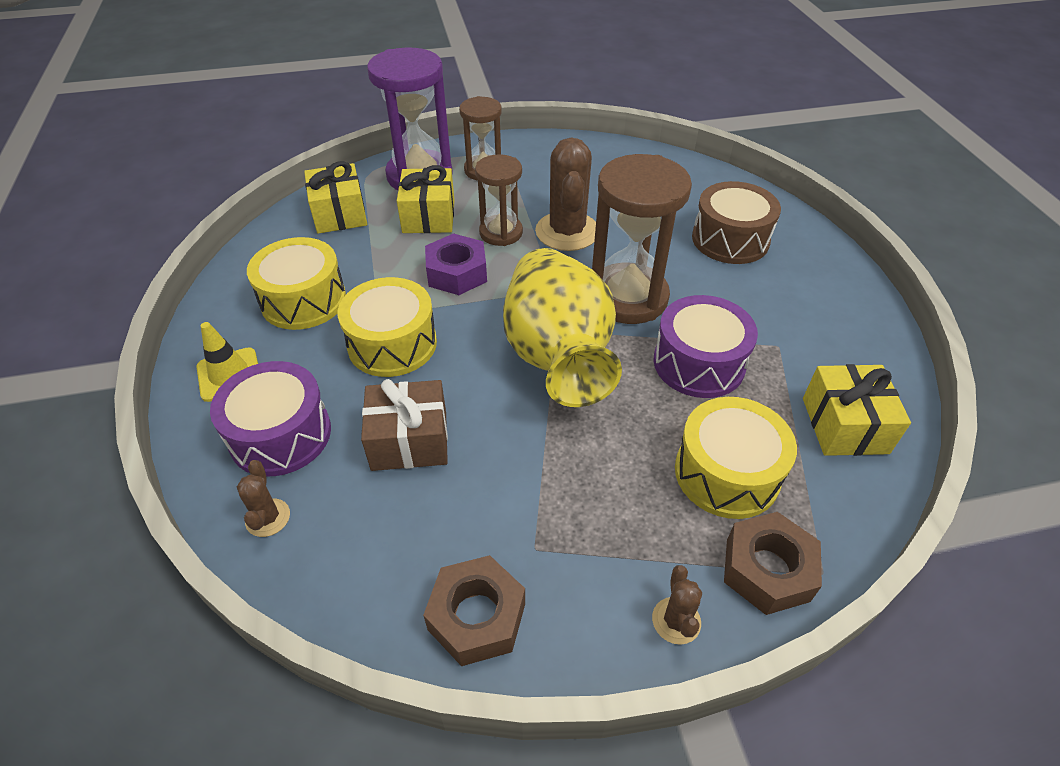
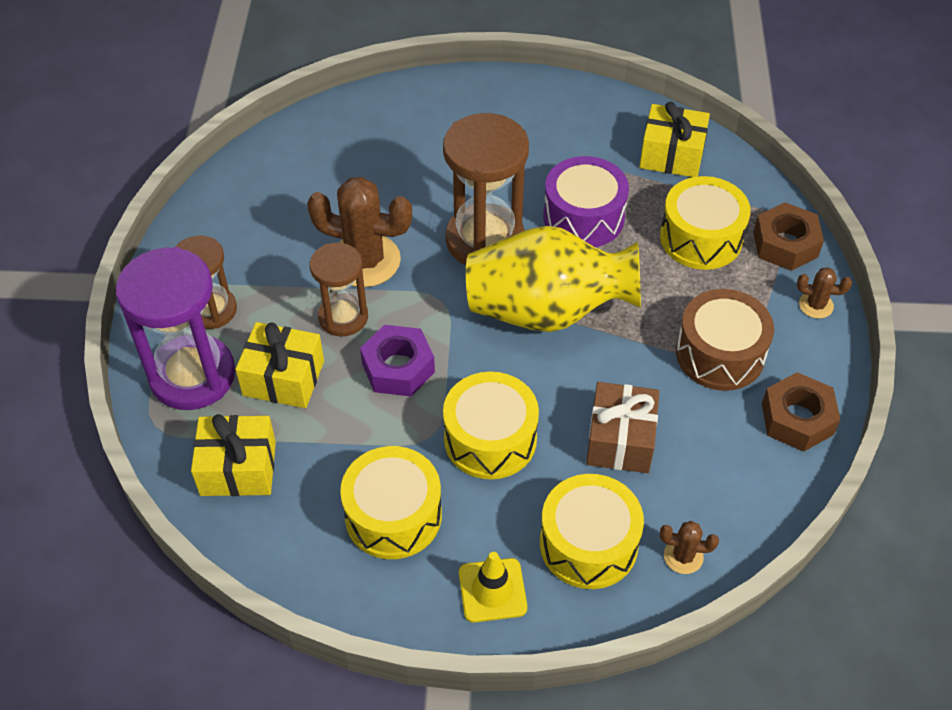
camera: 75 degrees left, 5 degrees up
purple drum [210,361,331,476] -> yellow drum [540,474,644,589]
brown drum [692,181,781,264] -> brown drum moved to [676,289,774,391]

